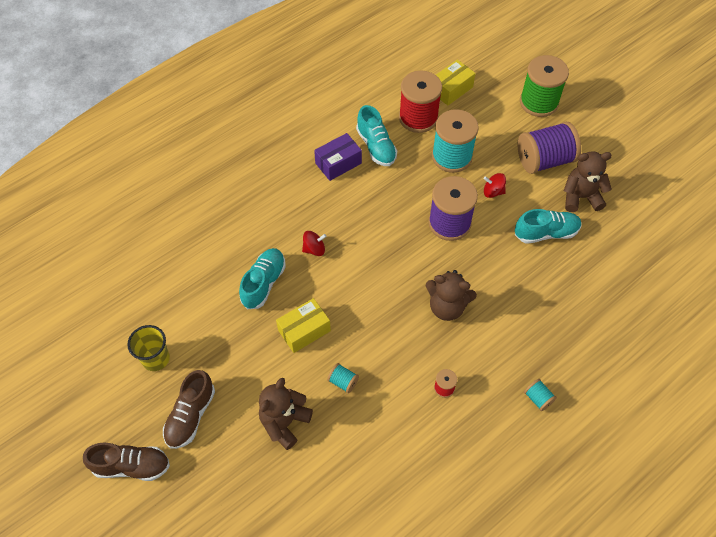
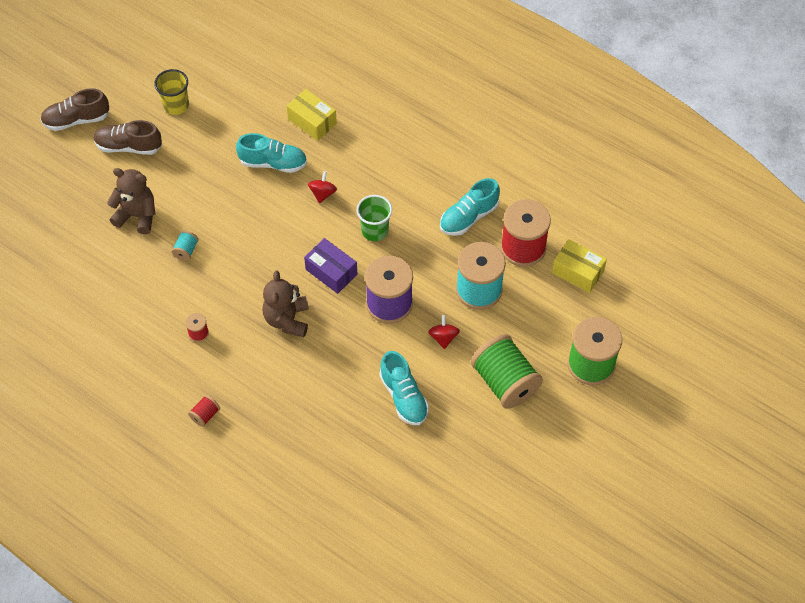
camera: 75 degrees right, 0 degrees up
brown shoe [83,443,170,481] -> brown shoe turned 90 degrees clockwise [40,88,109,131]
yellow box [276,298,331,353] -> yellow box moved to [287,89,337,141]
red spinning top [302,231,326,256] -> red spinning top turned 135 degrees counterclockwise [308,171,337,203]
purple box [314,133,362,181] -> purple box moved to [304,238,357,294]
purple spool [517,122,581,174] -> green spool [471,334,543,409]
turquoise spool [524,379,557,411] -> red spool [188,395,220,427]
brown teddy bear [564,151,612,212] -> none
none -> green cup [357,195,392,241]

